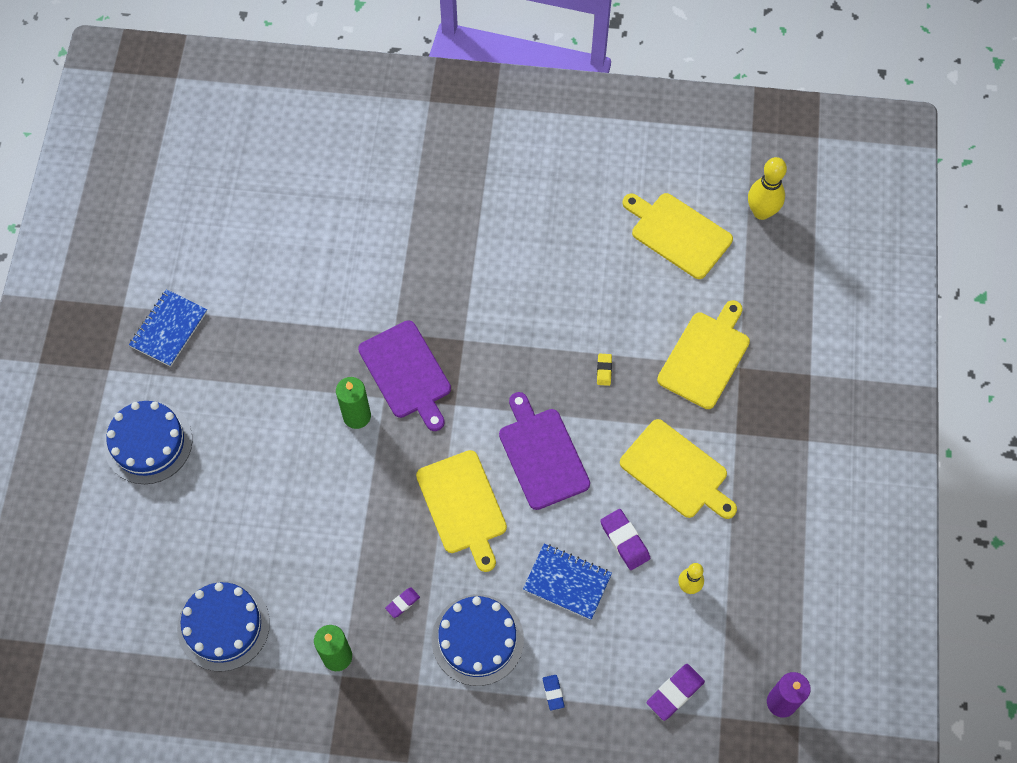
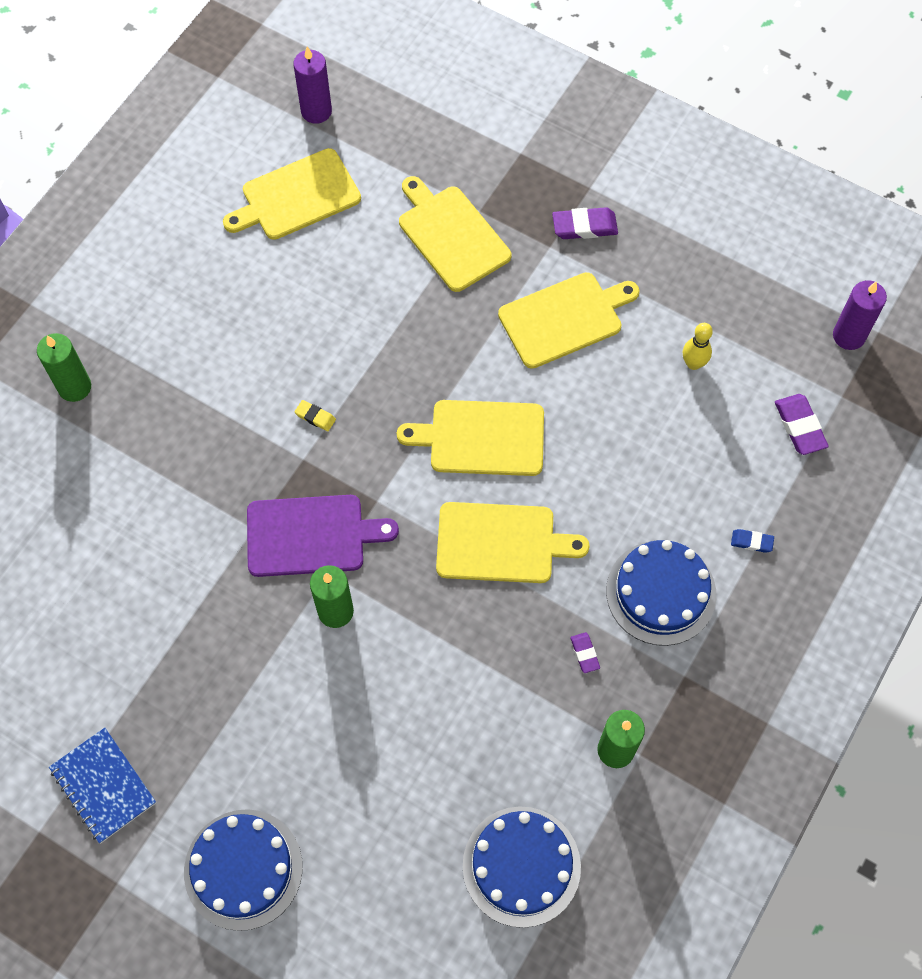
camera: 65 degrees left, 0 degrees up
purple cutting board [499,392,590,510] -> yellow cutting board [397,400,544,476]
blue notebook [523,543,612,620] -> none
yellow eraser [597,354,612,386] -> yellow eraser moved to [294,400,336,431]
purple eraser [600,509,650,570] -> purple eraser moved to [552,207,618,239]
yellow bowling pin [748,157,787,220] -> purple candle [293,46,332,124]
none -> green candle [37,333,91,402]

